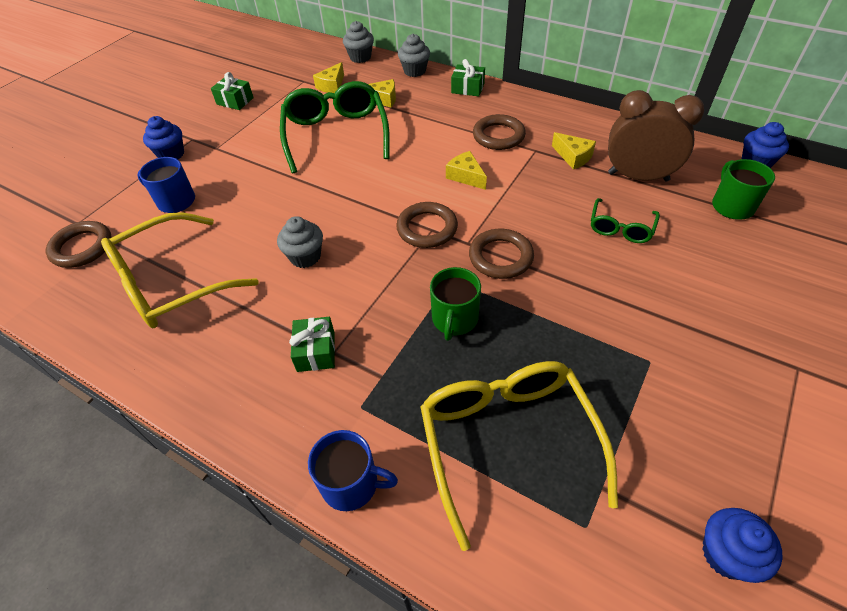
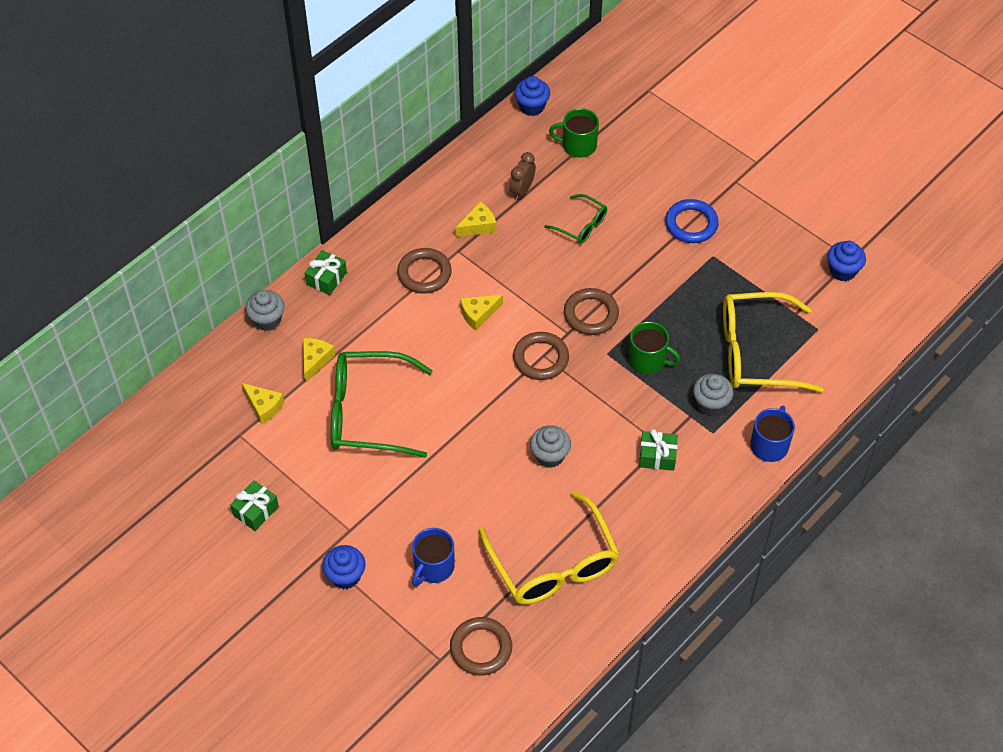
camera: 80 degrees left, 5 degrees up
grey cupcake [343,21,374,63] -> grey cupcake moved to [693,374,734,415]
brown clock [608,90,704,181] -> brown clock [510,152,536,200], size x0.54
none -> blue ring [665,199,719,243]

